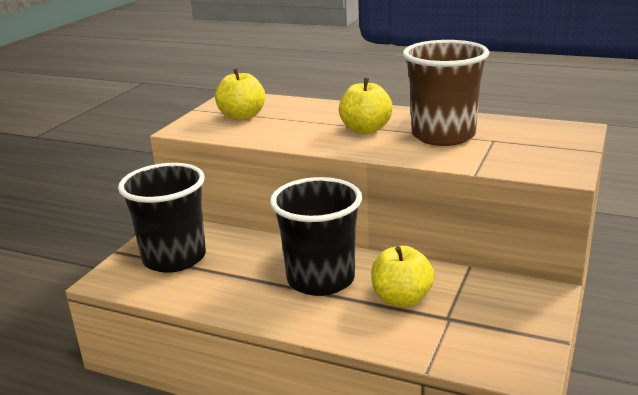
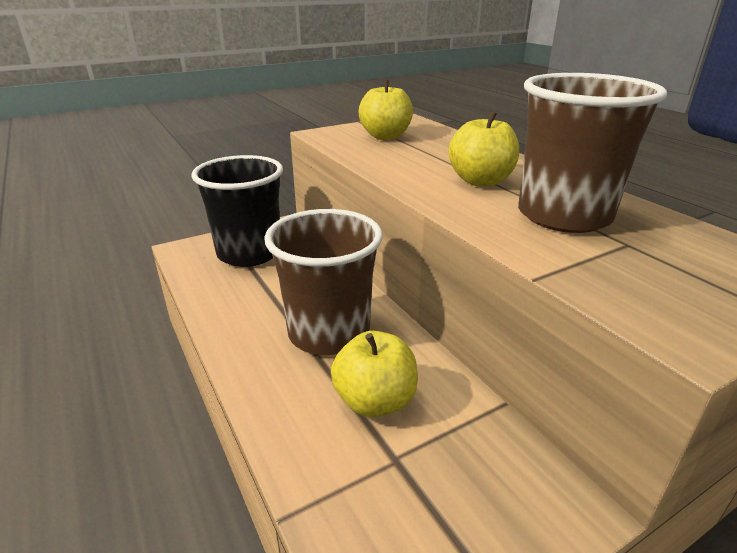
camera: 35 degrees right, 5 degrees up
black cup [270,177,362,296] -> brown cup [264,209,383,355]

